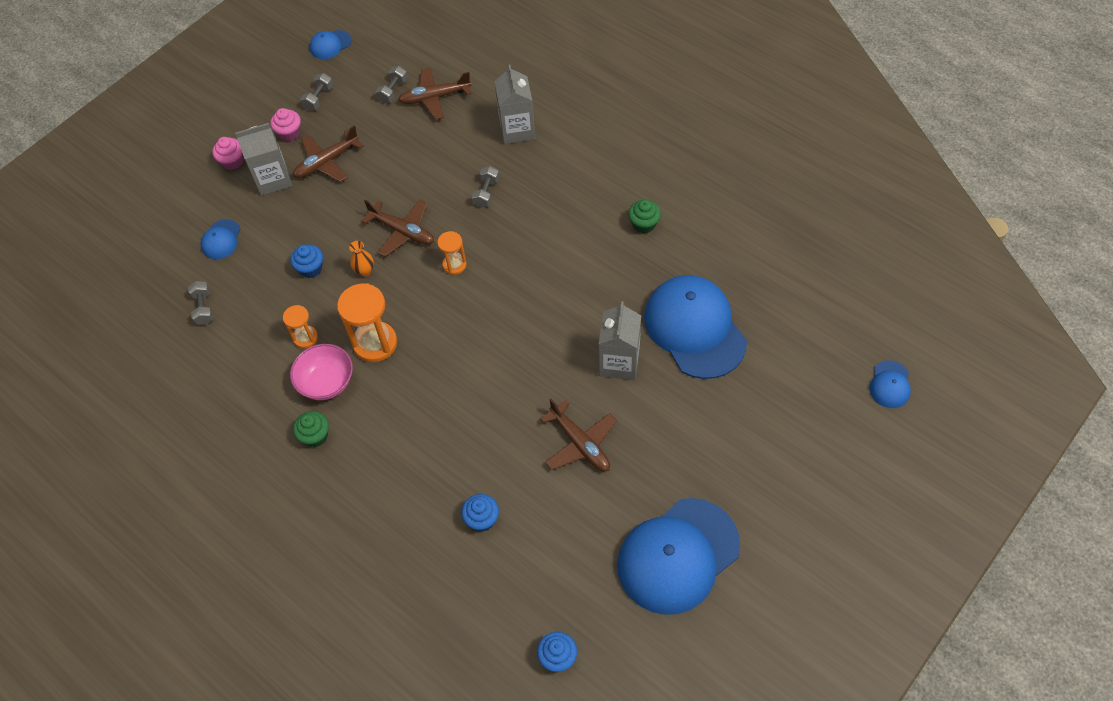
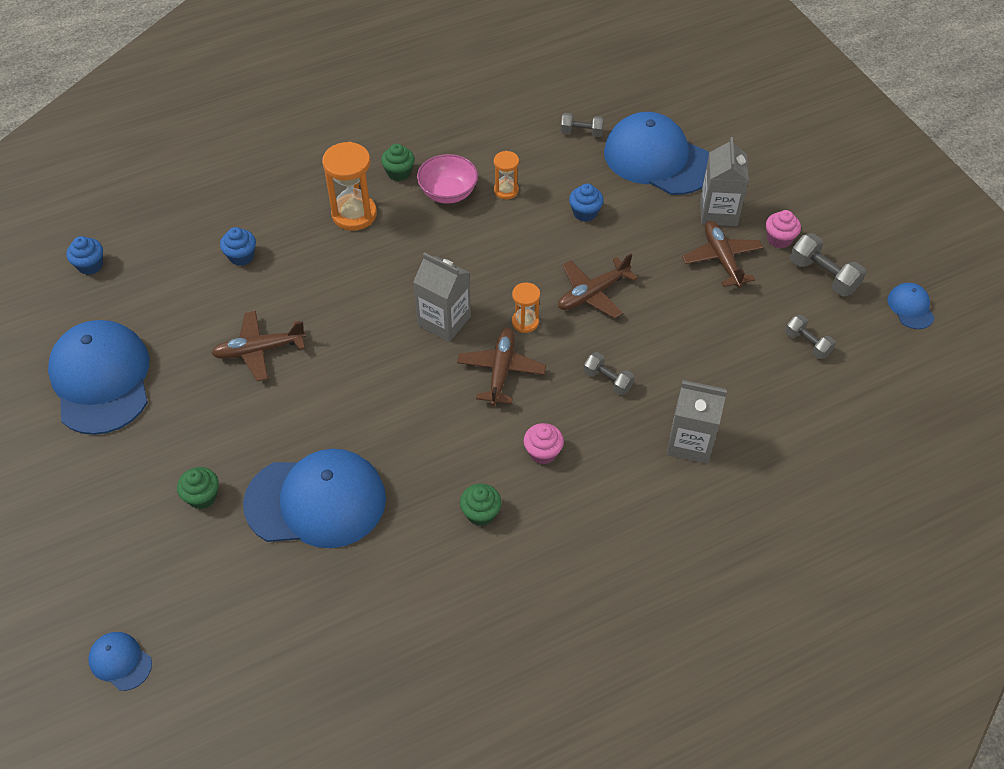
camera: 110 degrees right, 5 degrees down
blue cap [201,219,240,259] -> blue cap [604,112,709,195], size x2.28
pink cupcake [212,137,243,170] -> pink cupcake moved to [524,423,564,465]
grey dumbbell [300,73,333,111] -> grey dumbbell [790,233,866,296], size x1.53
orange hourglass [337,283,397,362] -> orange hourglass moved to [322,142,377,231]
orange vase [349,241,374,277] -> none
brown plane [398,67,471,120] -> brown plane moved to [457,328,546,406]
grey carton [599,302,641,380] -> grey carton moved to [413,253,471,342]
none -> green cupcake [177,467,219,509]

